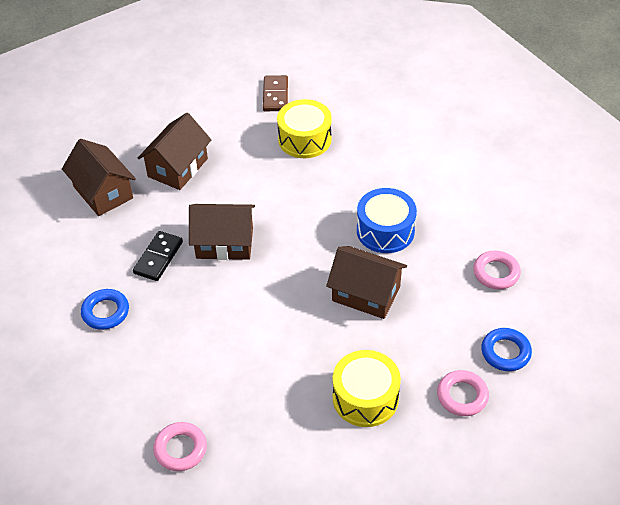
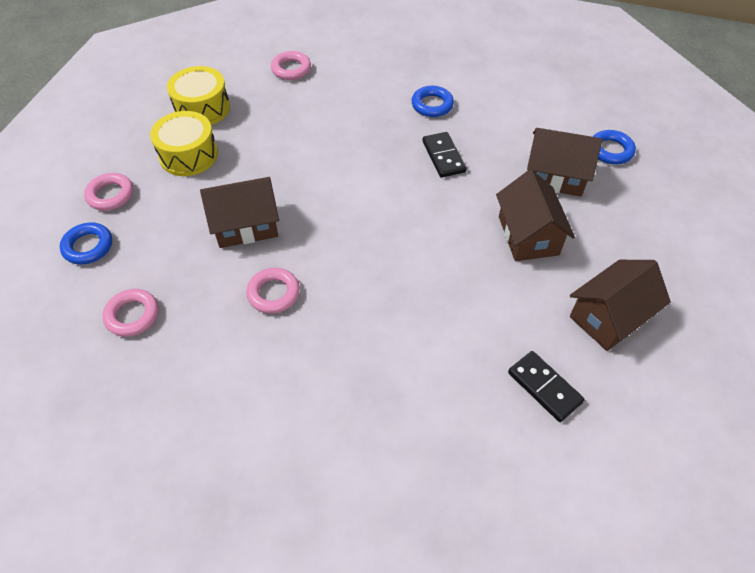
camera: 140 degrees right, 5 degrees up
brown house [189,204,255,260] -> brown house moved to [570,260,671,351]
brown domino [263,75,288,111] -> black domino [508,351,585,422]
yellow drum [277,99,332,158] -> yellow drum moved to [167,66,230,125]
blue drum [357,188,417,253] -> pink ring [246,268,300,314]
none -> blue ring [593,130,636,164]

